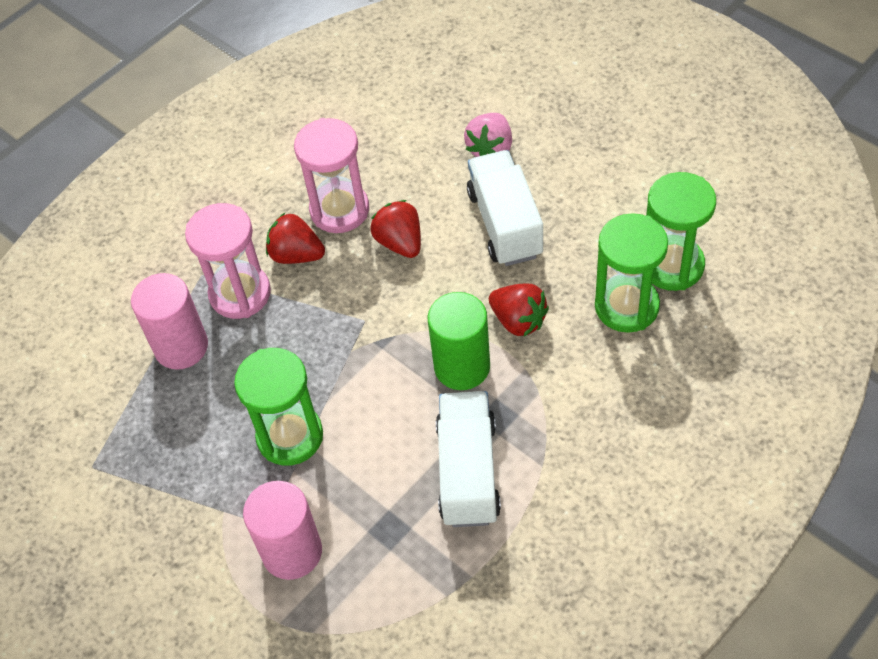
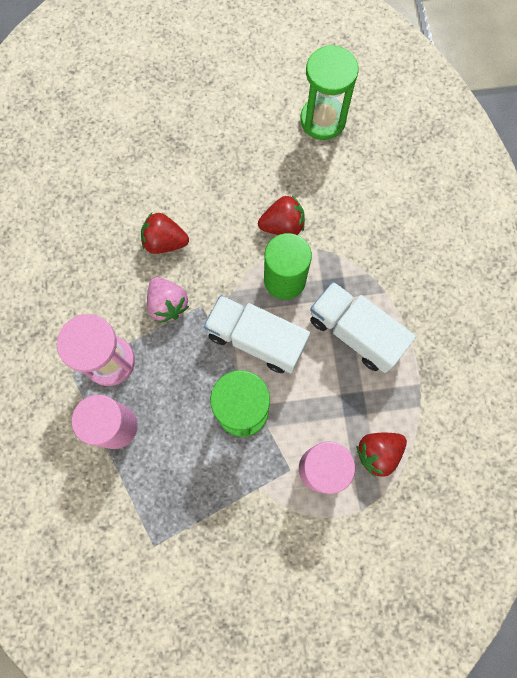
camera: 55 degrees left, 20 degrees up
red strawberry [266,213,325,264] -> red strawberry moved to [356,433,407,477]
pink hourglass [294,118,369,233] -> none
pink strawberry [464,113,512,157] -> pink strawberry moved to [147,277,189,323]
white truck [467,150,543,266] -> white truck moved to [204,295,310,373]
green hourglass [595,213,668,333] -> none

